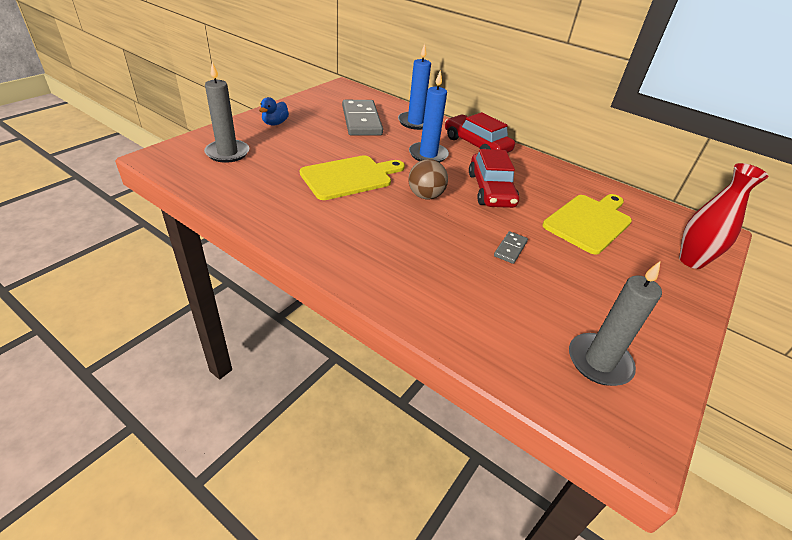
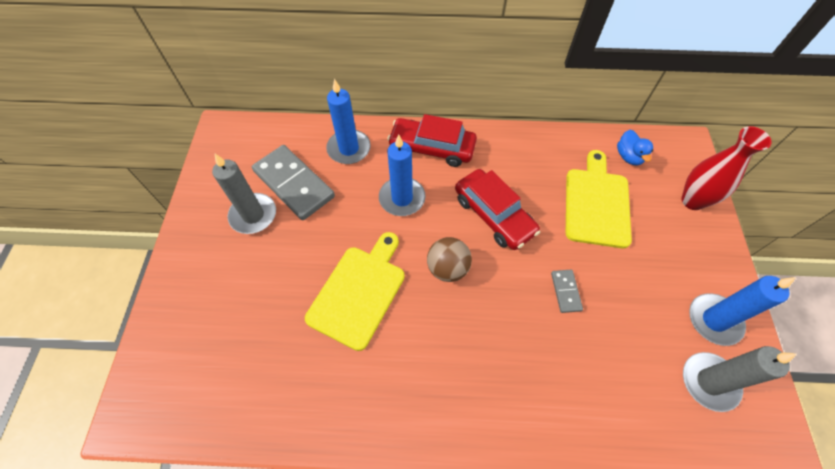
camera: 30 degrees left, 20 degrees up
grey candle [204,62,249,163] -> grey candle moved to [212,154,276,234]
blue duck [259,97,289,125] -> blue duck moved to [617,130,653,165]
none -> blue candle [689,276,796,346]

